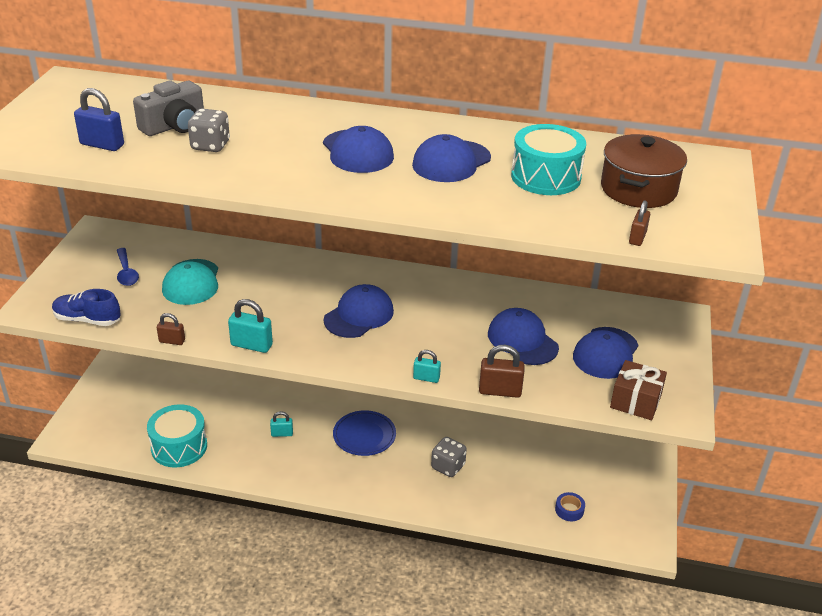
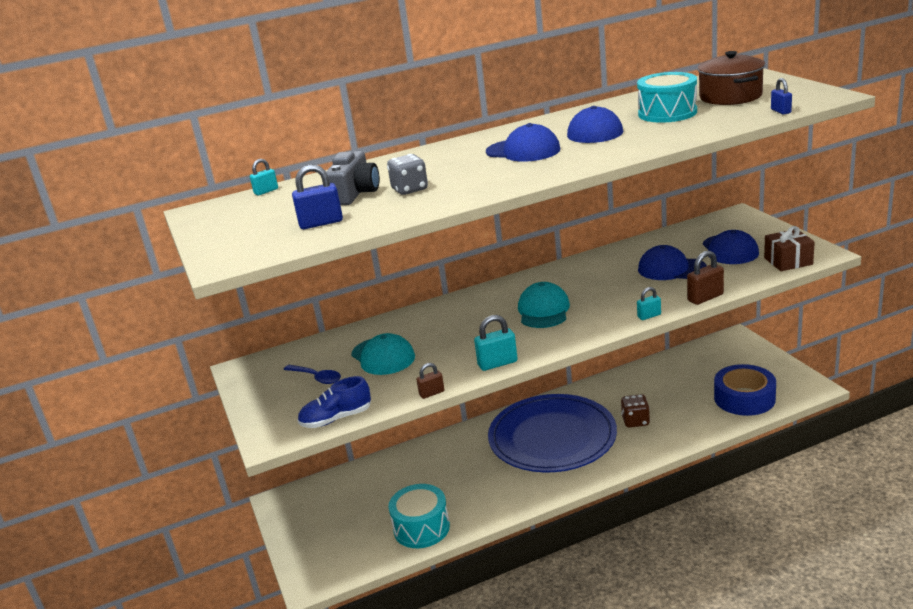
camera: 30 degrees left, 10 degrees down
turquoise padlock [270,411,293,437] -> turquoise padlock moved to [250,159,278,196]
blue cap [324,284,394,338] -> turquoise cap [518,282,570,328]
blue plate [333,410,396,456] -> blue plate [488,394,617,472], size x2.16
grey dice [431,437,467,477] -> brown dice [621,394,650,428]
blue tape [555,492,585,521] -> blue tape [714,364,776,416], size x2.39
brown padlock [629,200,650,246] -> blue padlock [771,78,792,115]

